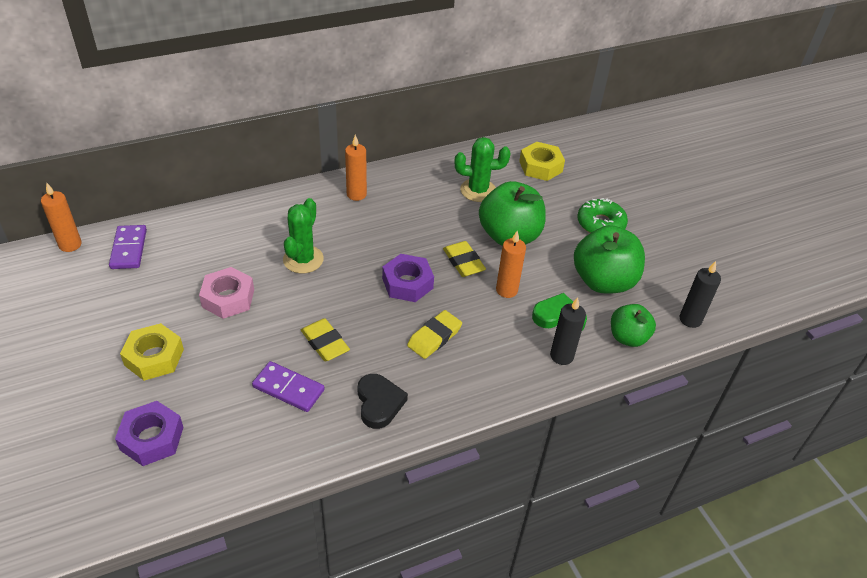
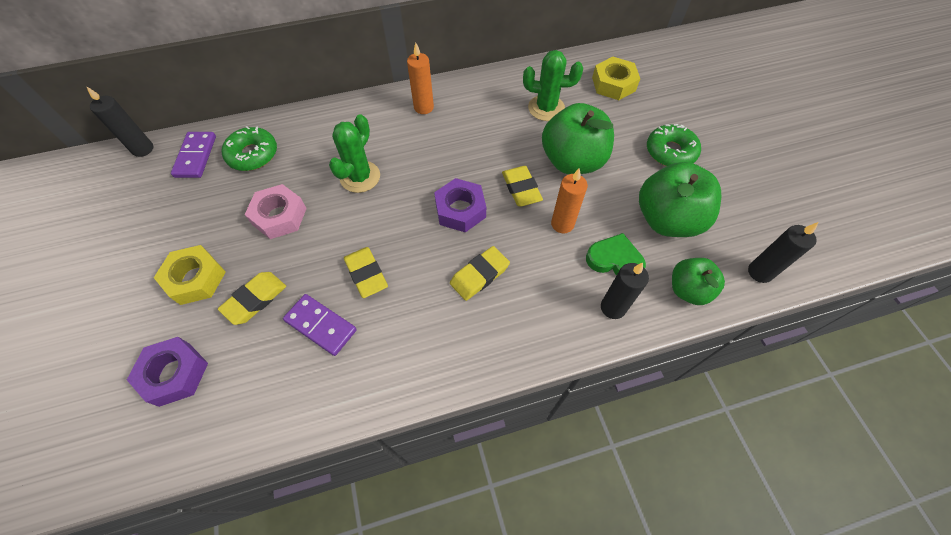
camera: 10 degrees right, 15 degrees up
orange candle [41,182,82,252] -> black candle [86,86,154,157]
black heart [357,374,408,429] -> none
none -> yellow eraser [218,272,286,325]
none -> green donut [222,126,277,171]

